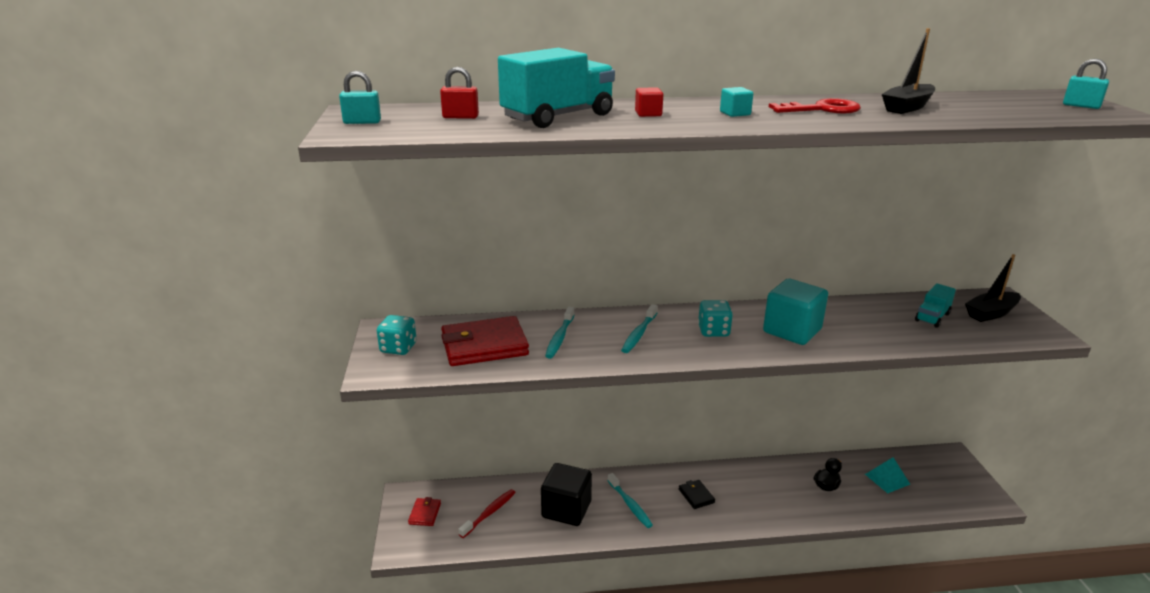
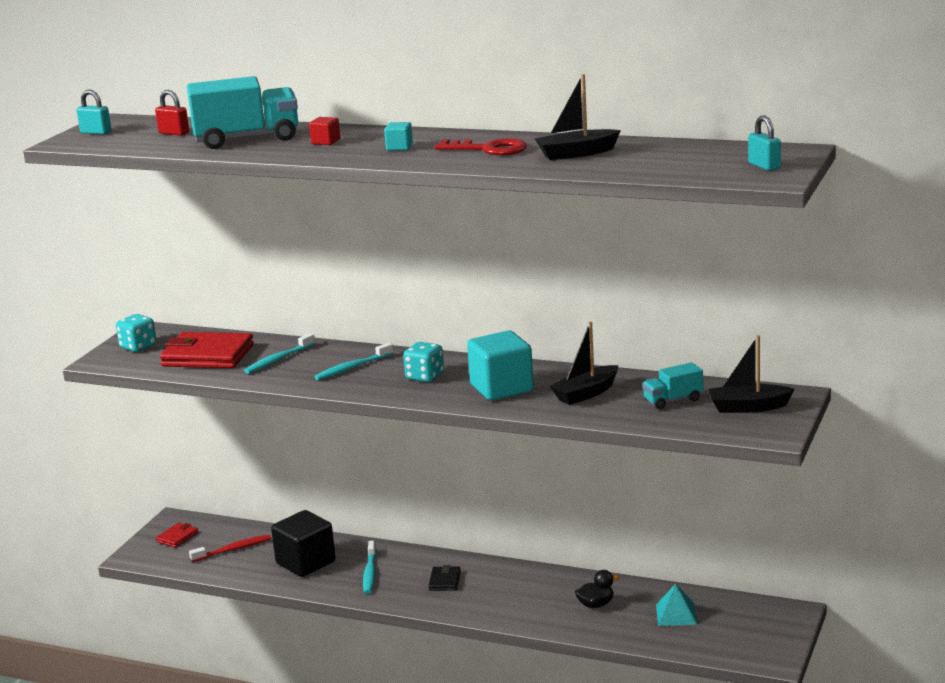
camera: 30 degrees right, 5 degrees down
none -> black boat [550,322,618,405]

